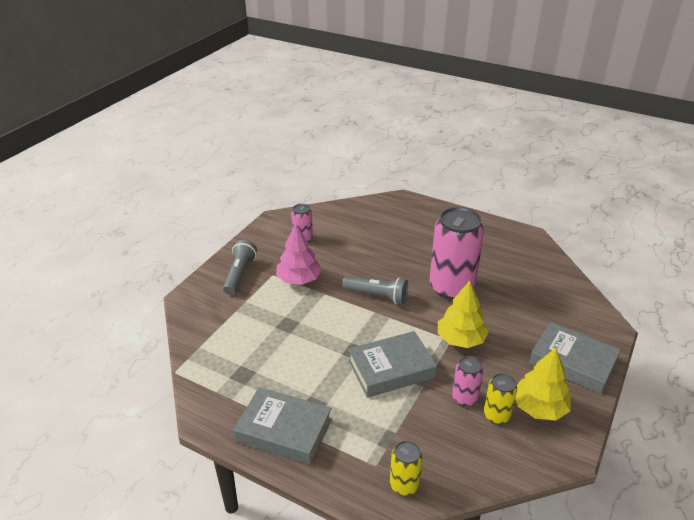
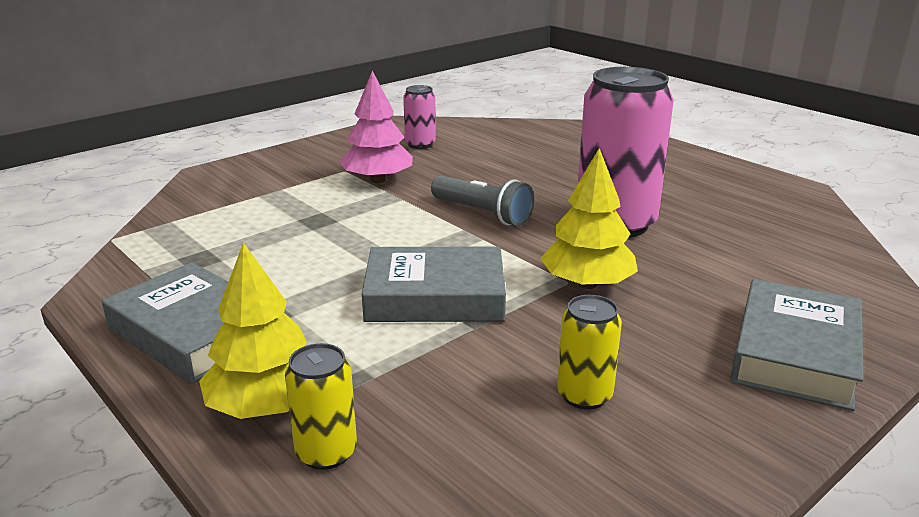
camera: 20 degrees right, 10 degrees down
grey flashlight [223,240,257,295] -> none
pink can [452,356,484,406] -> none
yellow tree [515,348,571,421] -> yellow tree moved to [199,243,307,419]
grey book [529,322,621,394] -> grey book turned 60 degrees clockwise [730,279,864,411]

